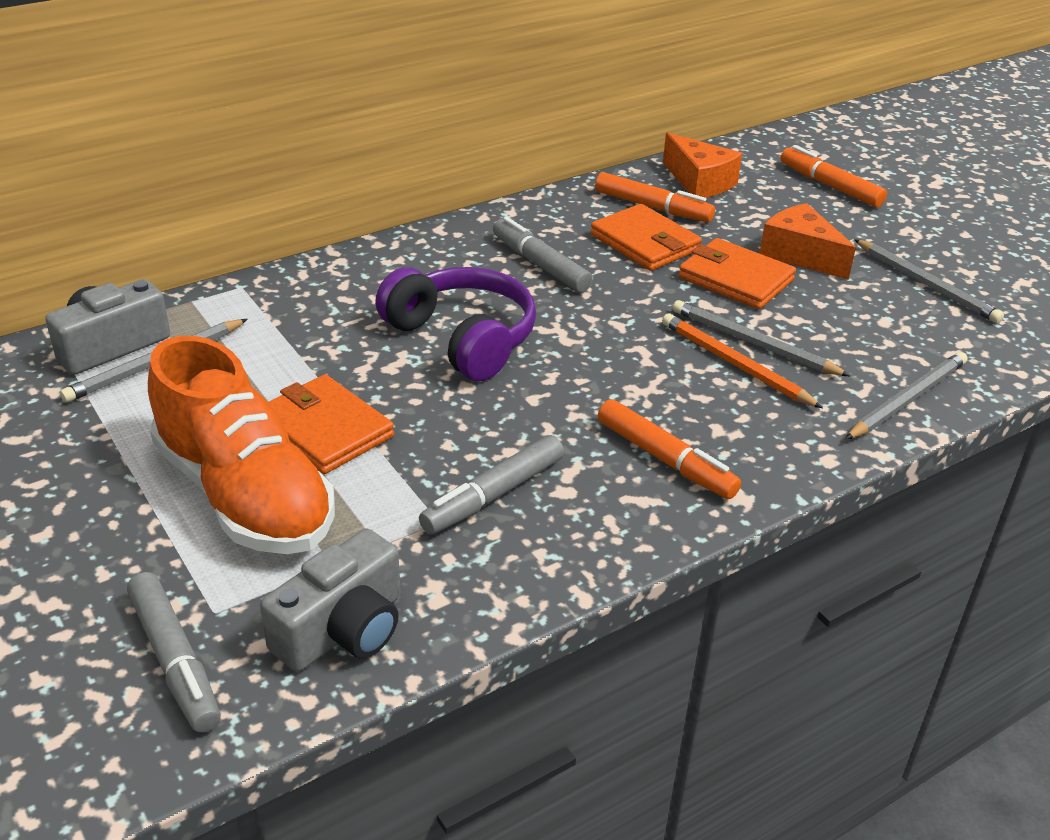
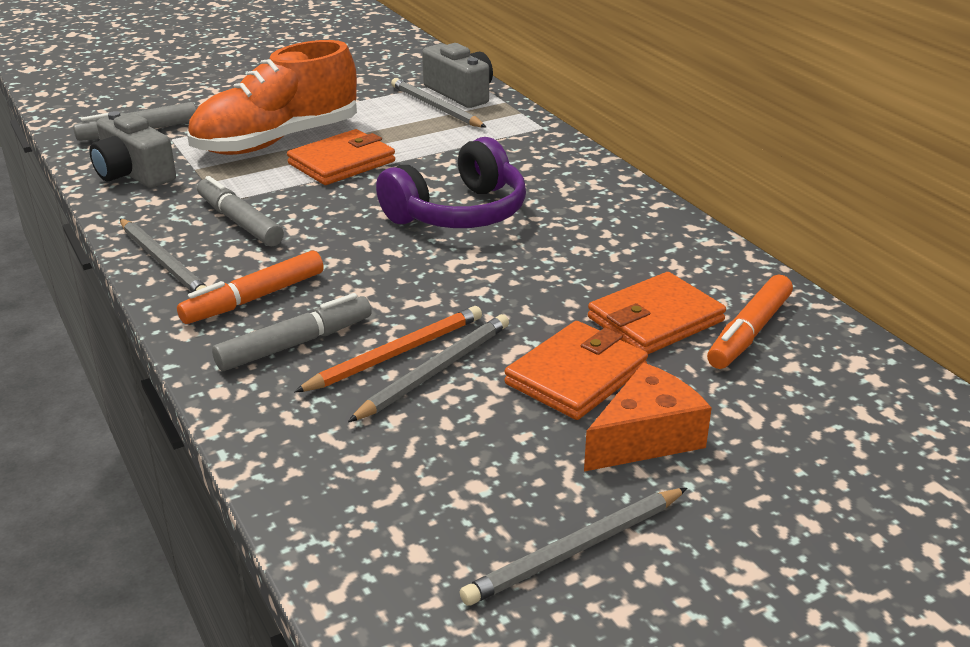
camera: 95 degrees right, 5 degrees down
grey marker [493,217,593,292] -> grey marker moved to [212,293,372,371]
orange cheese [663,132,742,198] -> none
orange marker [781,145,887,207] -> none
grey pencil [845,352,968,440] -> grey pencil moved to [120,218,207,292]

